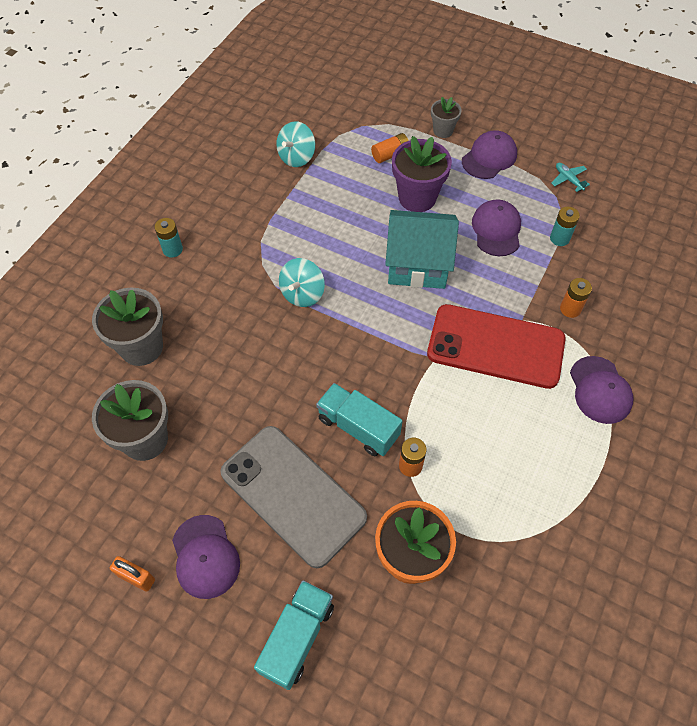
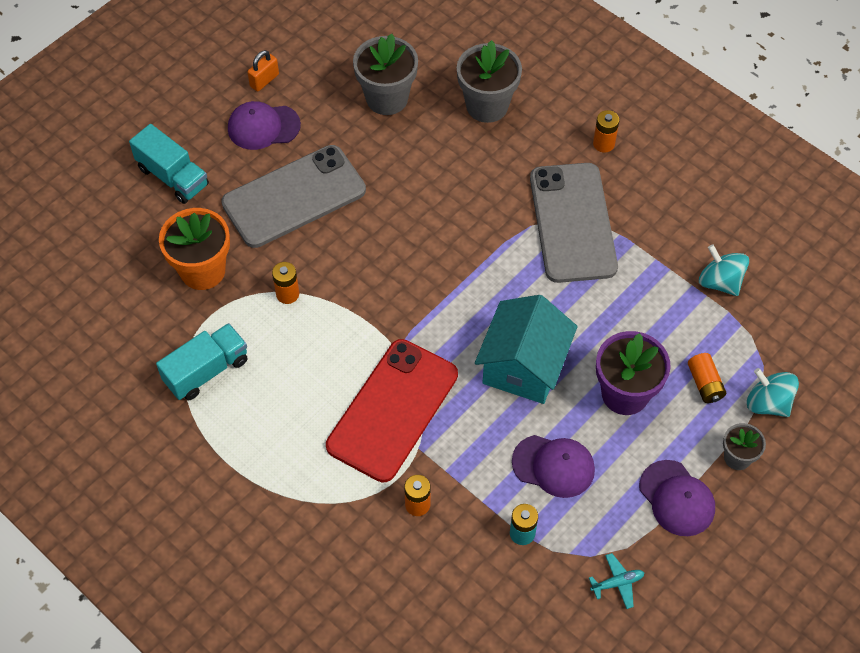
camera: 105 degrees right, 0 degrees up
turquoise battery [155,218,183,258] -> orange battery [593,110,619,153]
turquoise spinning top [279,258,325,307] -> turquoise spinning top moved to [747,368,799,417]
turquoise truck [316,383,402,456] -> turquoise truck moved to [156,323,247,400]
purple cap [570,356,633,424] -> none
none -> grey phone [530,163,618,283]

